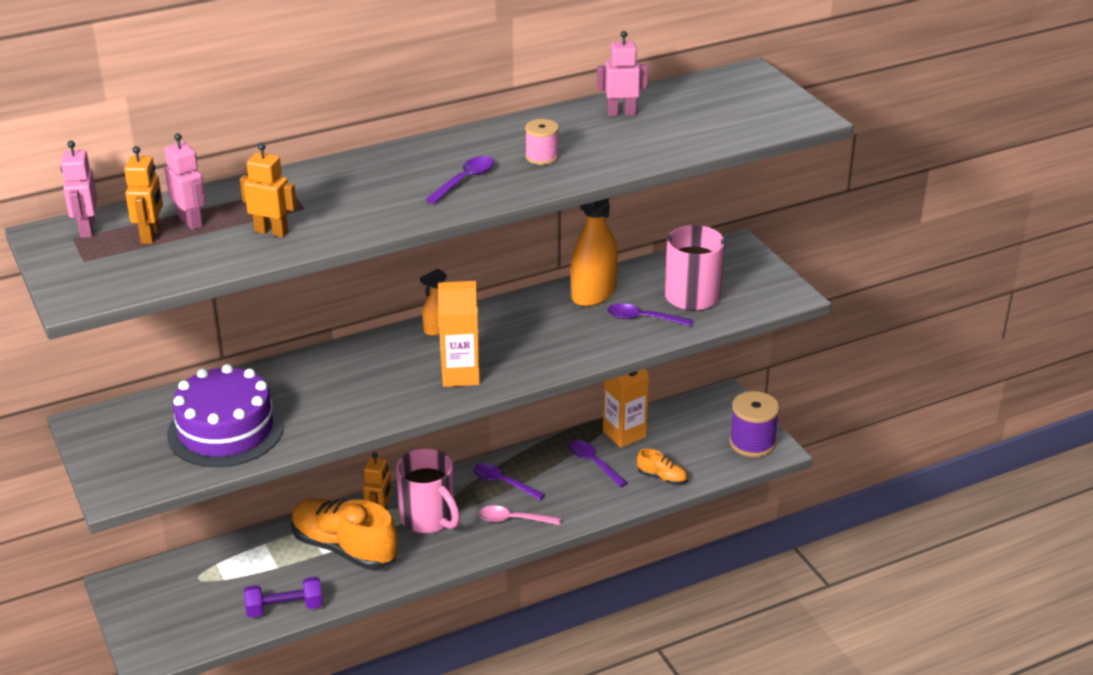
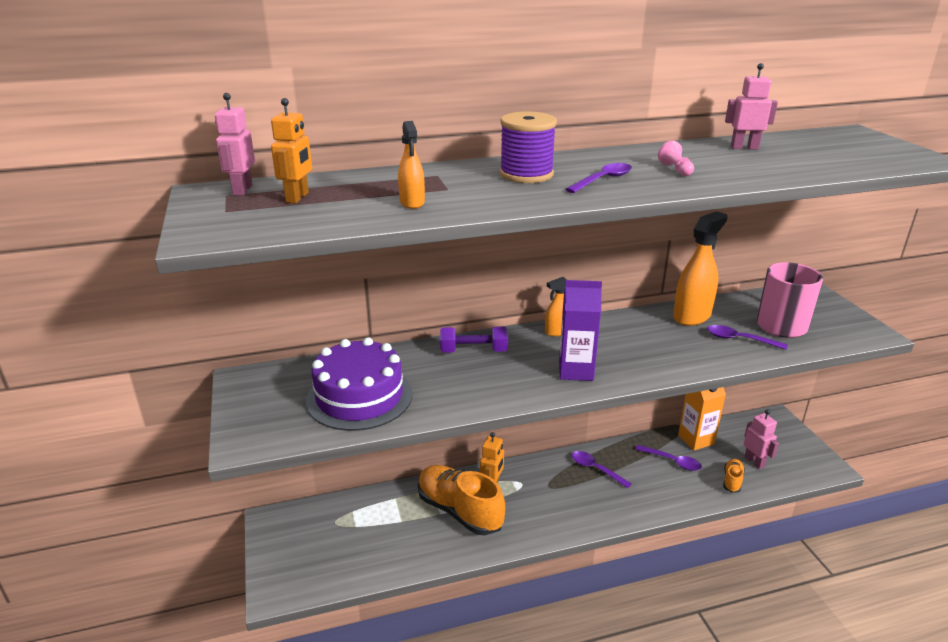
camera: 10 degrees right, 5 degrees down
pink robot [165,133,206,230] -> pink robot moved to [744,409,779,469]
orange robot [240,143,297,237] -> orange spray bottle [398,121,425,209]
purple dumbbell [244,577,323,618] -> purple dumbbell moved to [440,326,508,353]
pink mug [396,448,460,533] -> none
orange carton [438,281,480,387] -> purple carton [559,280,602,381]
pink spoon [478,506,562,525] -> none
pink spool [525,119,559,165] -> pink pawn [658,141,694,176]
purple spoon [570,440,627,487] -> purple spoon turned 150 degrees clockwise [635,445,702,471]
orange shoe [637,448,688,485] -> orange shoe turned 105 degrees counterclockwise [723,459,745,493]
purple spool [729,391,780,457] -> purple spool moved to [499,111,557,183]

